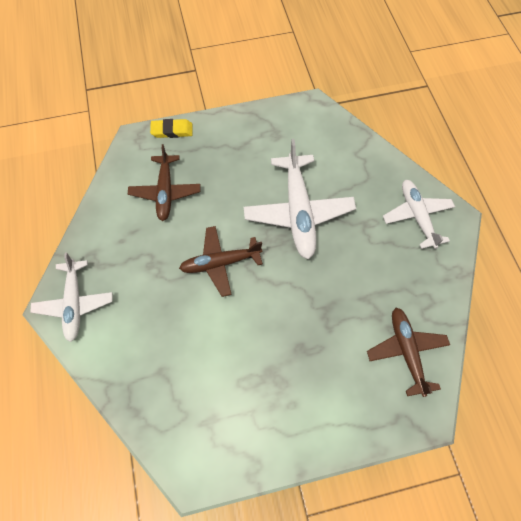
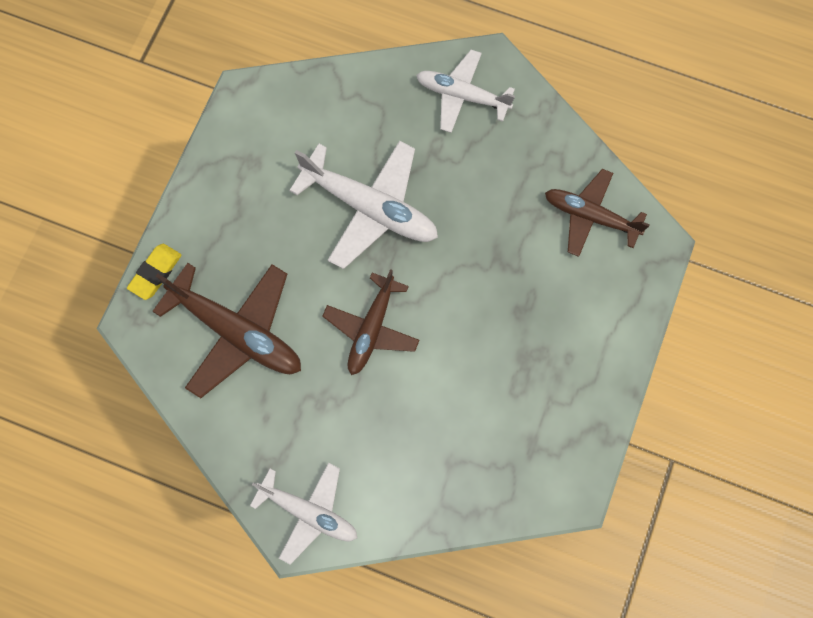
camera: 55 degrees left, 10 degrees up
brown plane [128,144,201,221] -> brown plane [152,263,301,398], size x1.50

